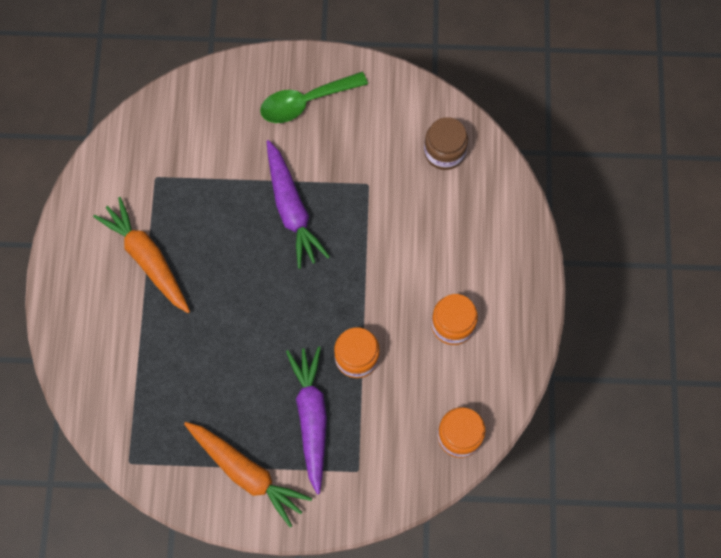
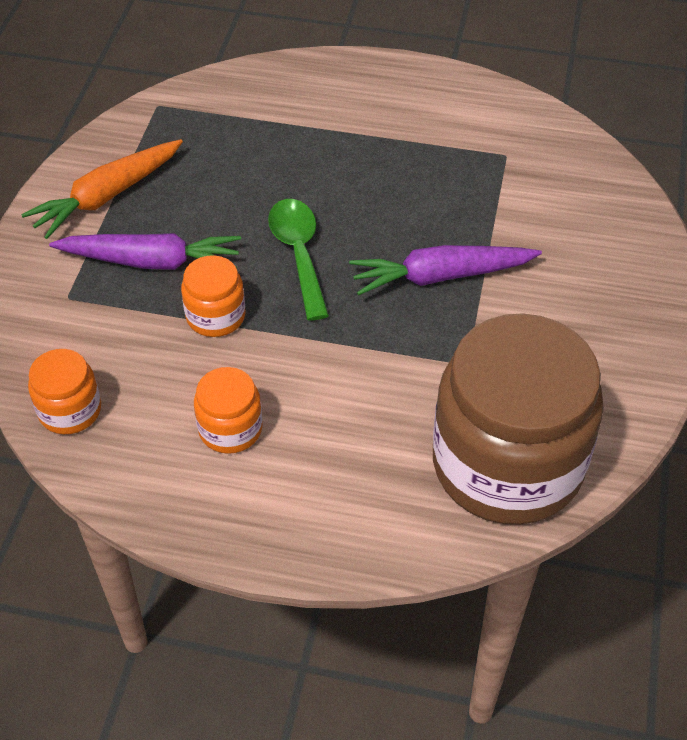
camera: 100 degrees right, 20 degrees down
orange carrot [93,197,190,313] -> none
green spoon [260,72,368,123] -> green spoon moved to [268,199,329,321]
brown jar [424,117,468,170] -> brown jar [433,313,604,525], size x2.31

